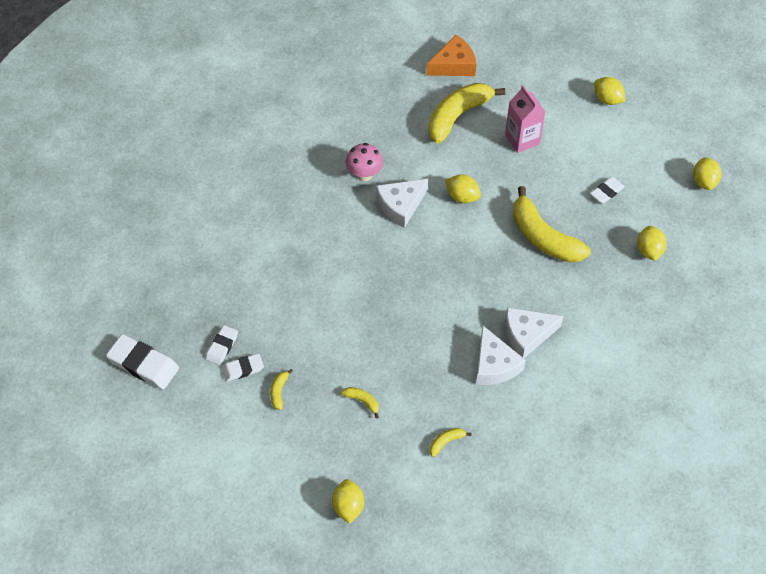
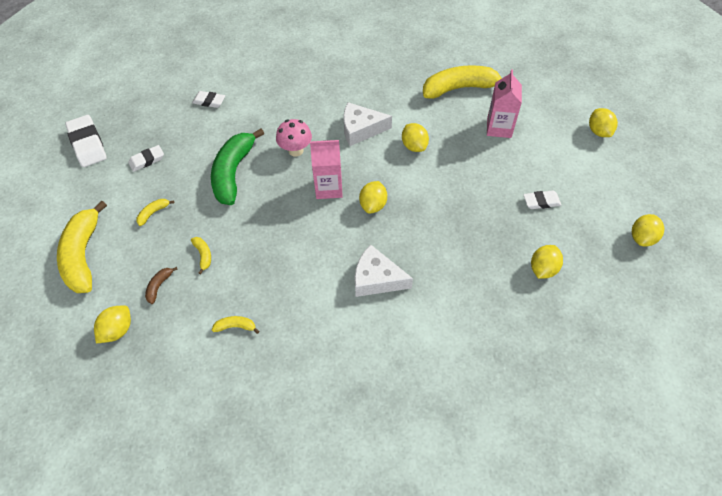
camera: 35 degrees right, 0 degrees up
white eraser [222,353,264,382] -> white eraser moved to [192,91,225,108]
pink mushroom [346,143,383,181] -> pink mushroom moved to [276,119,312,157]
orange cheese [426,35,476,76] -> none
white cheese [476,326,526,385] -> none
yellow banana [513,186,591,262] -> yellow banana moved to [57,200,107,293]
none -> brown banana [145,267,178,304]
none -> green banana [211,128,264,205]
none -> pink carton [310,140,343,199]
none -> yellow lemon [359,181,387,214]

